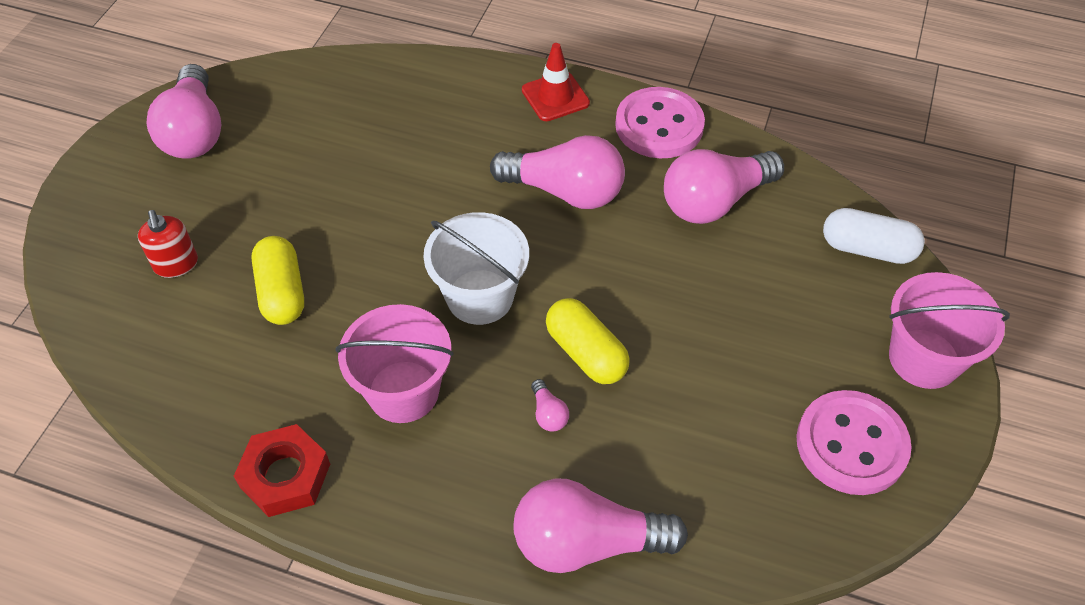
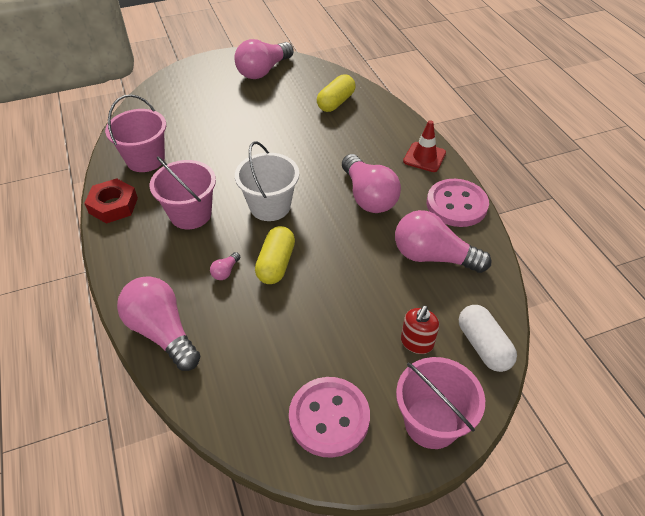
camera: 50 degrees right, 5 degrees down
red soap dispenser [138,210,198,278] -> red soap dispenser moved to [401,305,439,354]
yellow capsule [252,236,304,325] -> yellow capsule moved to [317,74,356,112]
none -> pink bucket [105,94,166,172]

